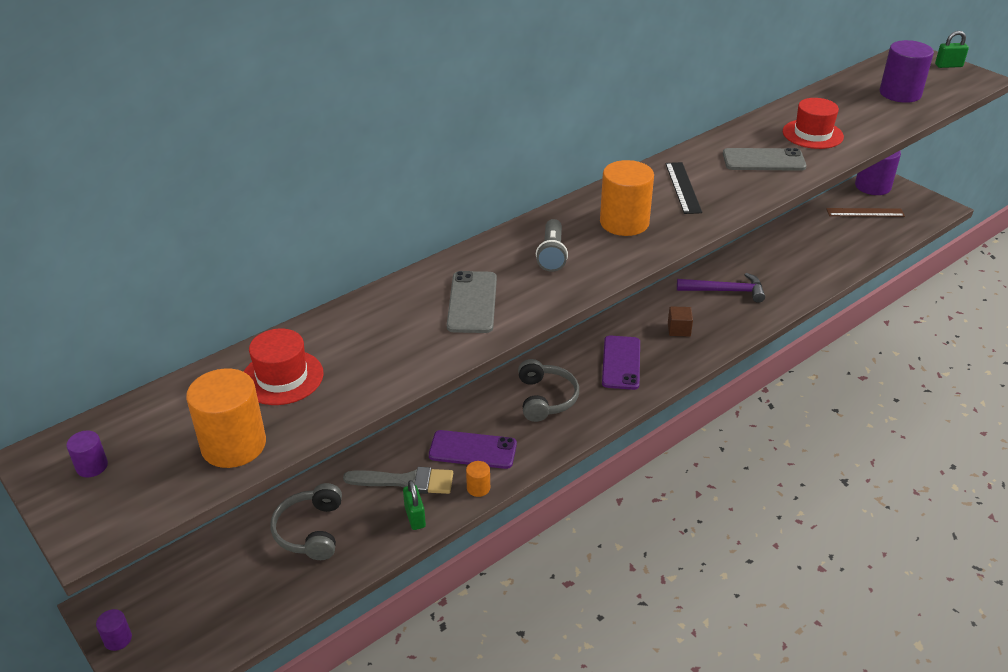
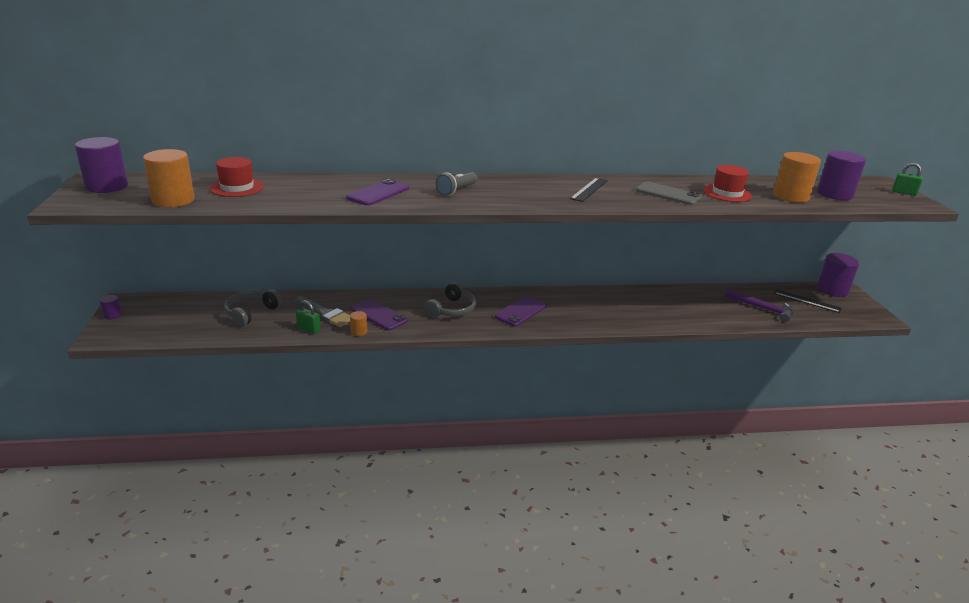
camera: 30 degrees right, 10 degrees down
purple cylinder [66,430,108,477] -> purple cylinder [75,137,128,193], size x2.14
green padlock [403,480,426,530] -> green padlock turned 75 degrees counterclockwise [296,300,320,334]
grey phone [447,271,497,333] -> purple phone [346,179,409,206]
orange cylinder [600,160,654,236] -> orange cylinder moved to [773,152,821,202]
brown cube [668,306,693,337] -> none
purple hammer [677,273,765,303] -> purple hammer moved to [725,289,794,322]
brown ruler [826,208,905,217] -> black ruler [774,289,842,313]

